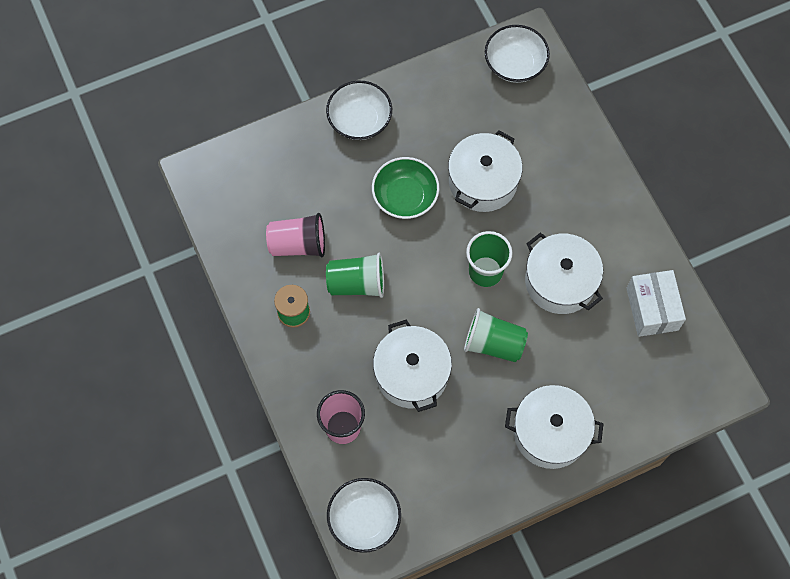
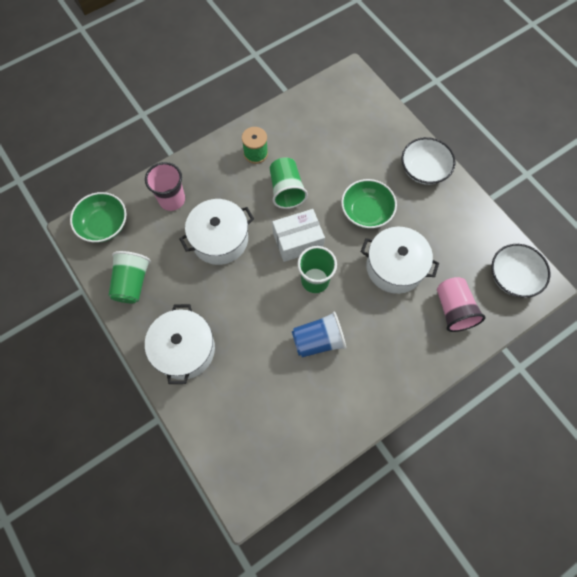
camera: 80 degrees right, 0 degrees up
pink cup [266,213,325,257] -> pink cup moved to [437,277,486,332]
white bowl [327,478,401,553] -> green bowl [70,192,127,243]
green cup [464,308,528,362] -> green cup moved to [108,251,151,303]
white pot [525,233,603,314] -> blue cup [292,311,346,357]
white box [626,270,686,337] -> white box moved to [272,209,325,262]

